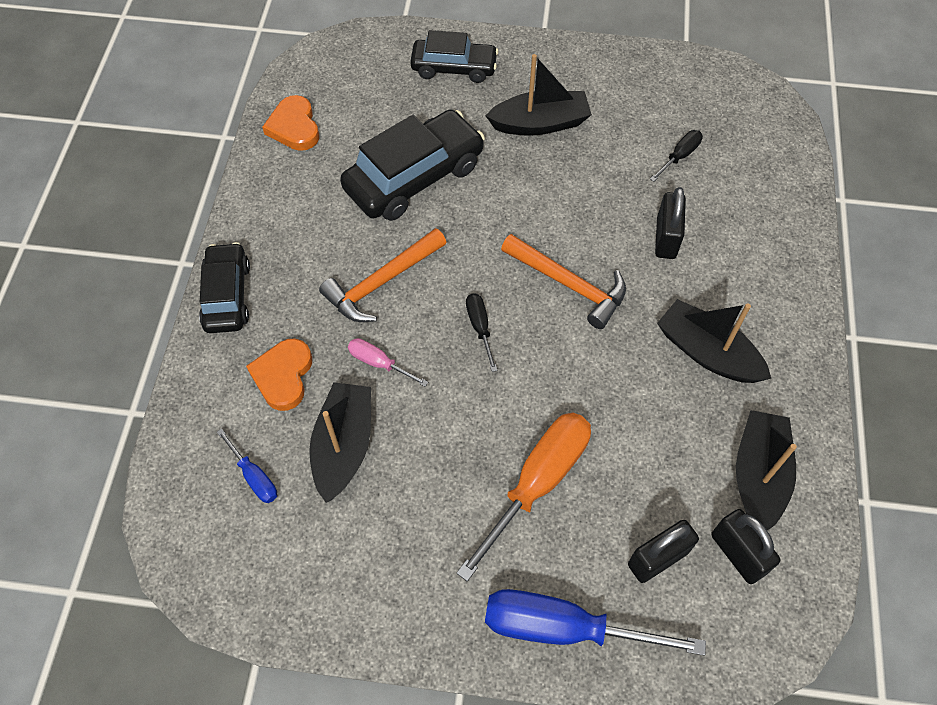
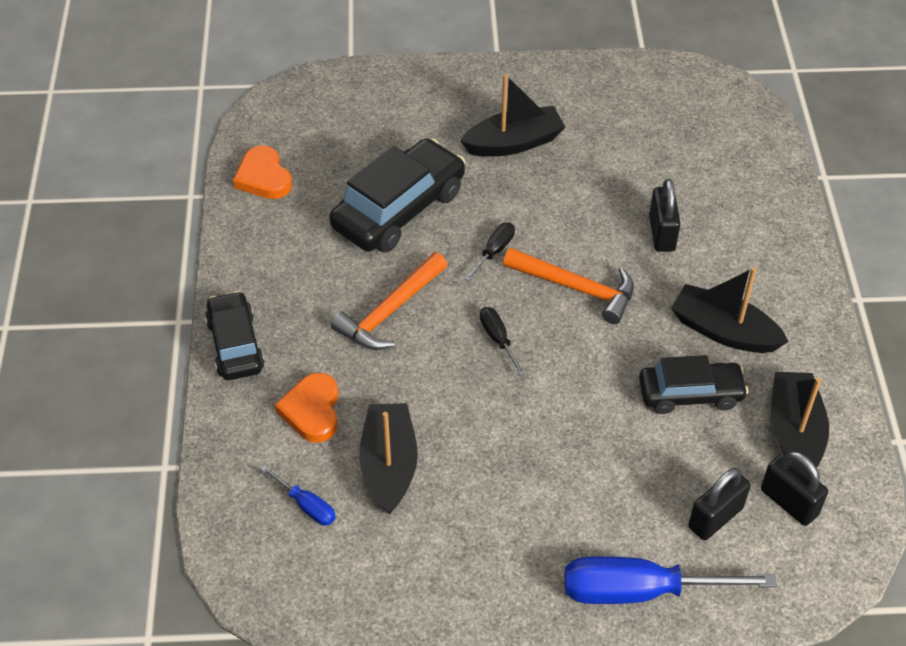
camera: 10 degrees left, 10 degrees down
pink screwdriver [348,338,428,387] -> none
black car [410,30,498,83] -> black car moved to [639,355,748,414]
orange screwdriver [456,412,591,582] -> none
black screwdriver [650,130,703,182] -> black screwdriver moved to [465,222,515,281]

